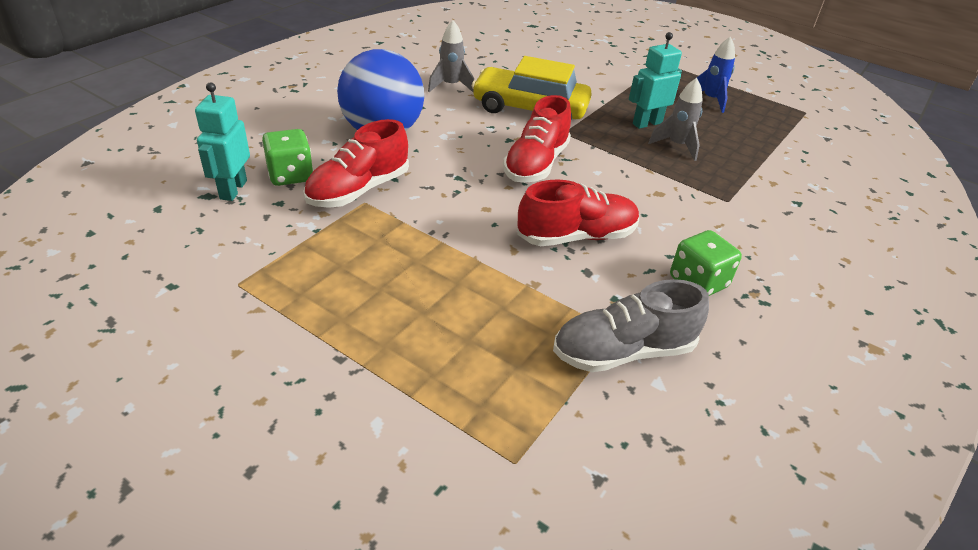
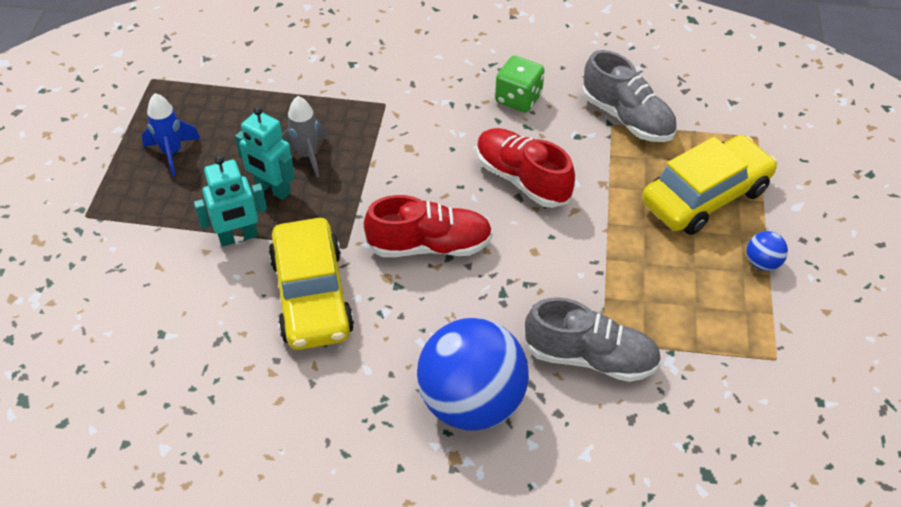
camera: 115 degrees left, 10 degrees up
turquoise robot [195,82,250,201] -> turquoise robot moved to [193,156,267,247]
green dice [262,129,313,186] -> none
red shoe [303,119,409,208] -> grey shoe [524,297,662,382]
grey rocket [428,20,474,92] -> none
none -> yellow car [642,135,777,235]
none -> blue ball [746,231,788,271]

